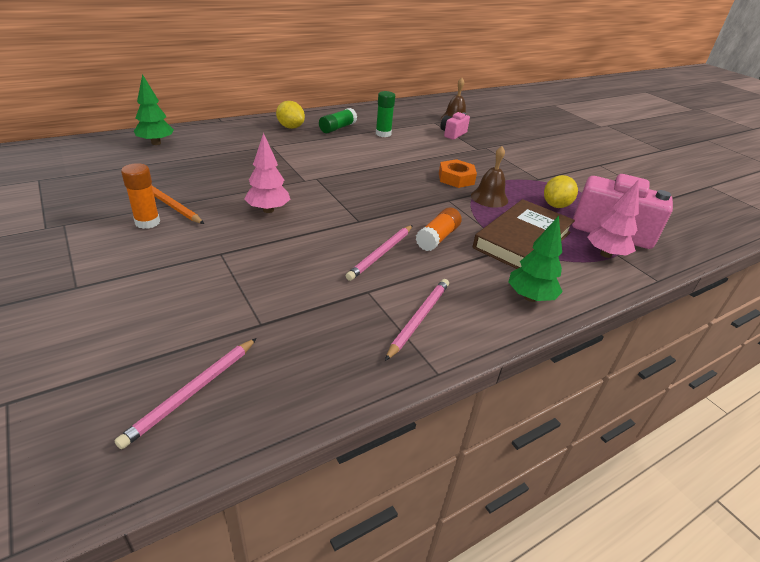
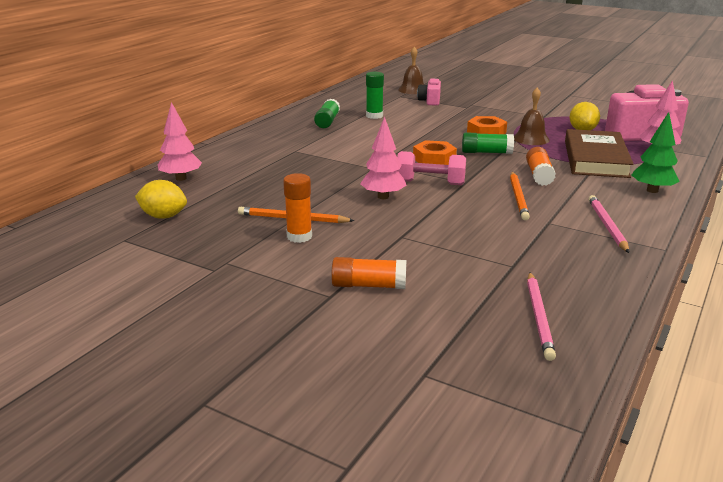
camera: 25 degrees left, 10 degrees down
green tree [134,74,174,145] -> pink tree [158,102,202,181]
yellow lemon [276,101,305,129] -> yellow lemon moved to [135,180,187,219]
pink pencil [346,225,413,281] -> orange pencil [510,172,530,220]
none -> orange glue stick [331,257,406,289]
none -> pink dumbbell [397,151,466,185]
none -> orange nut [413,140,457,165]
none -> green glue stick [462,132,514,154]

